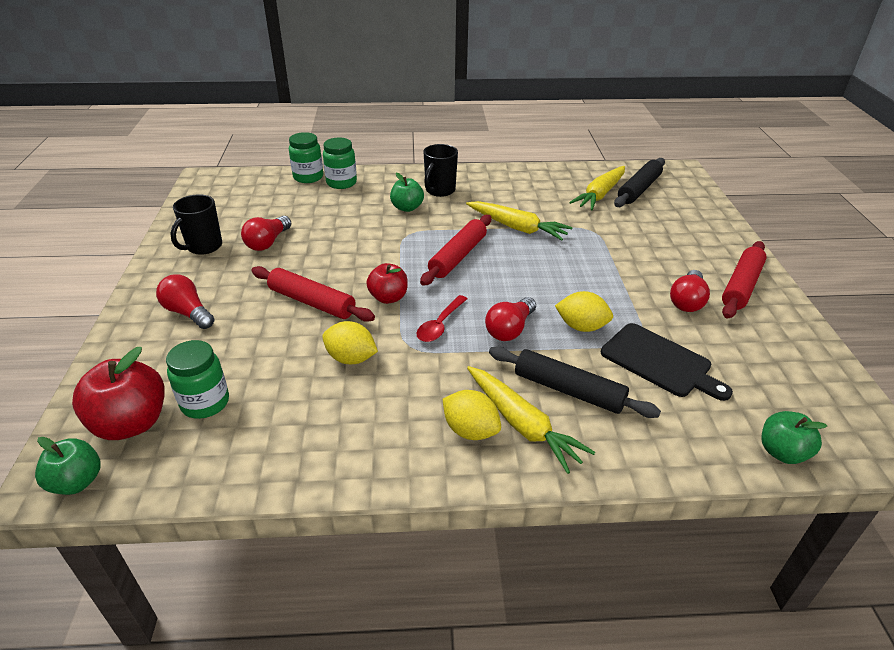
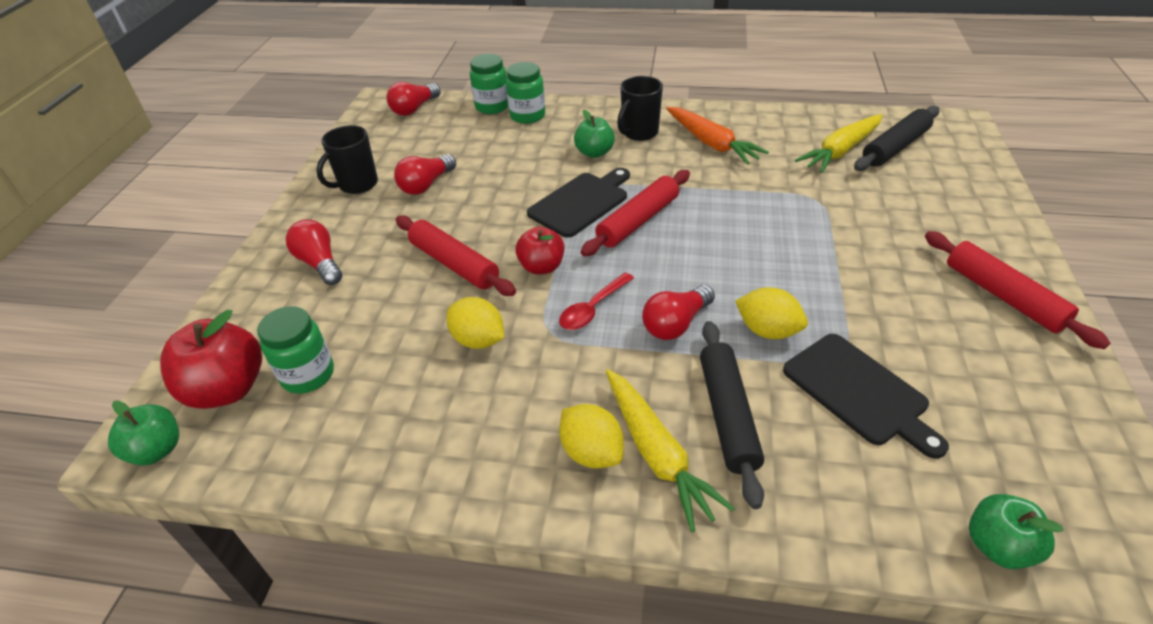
camera: 15 degrees right, 5 degrees up
yellow carrot [466,201,573,241] -> none
black rolling pin [489,346,661,418] -> black rolling pin turned 45 degrees clockwise [700,321,764,509]
red light bulb [670,270,710,312] -> red light bulb moved to [387,82,441,116]
red rolling pin [722,241,767,319] -> red rolling pin turned 75 degrees counterclockwise [925,231,1110,349]
none -> black cutting board [527,168,630,238]
none -> orange carrot [666,107,769,165]

